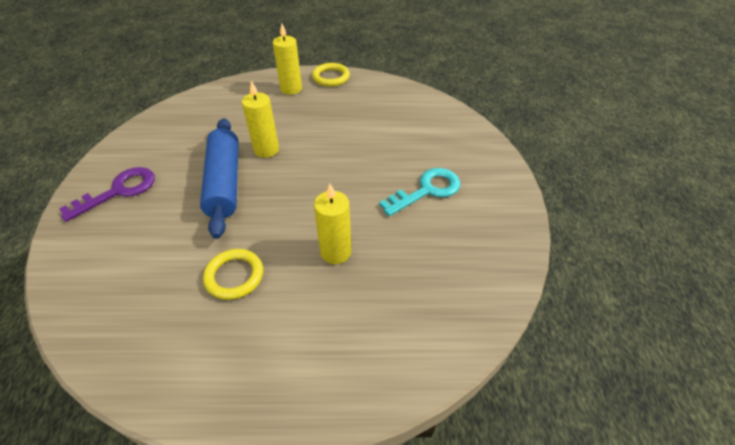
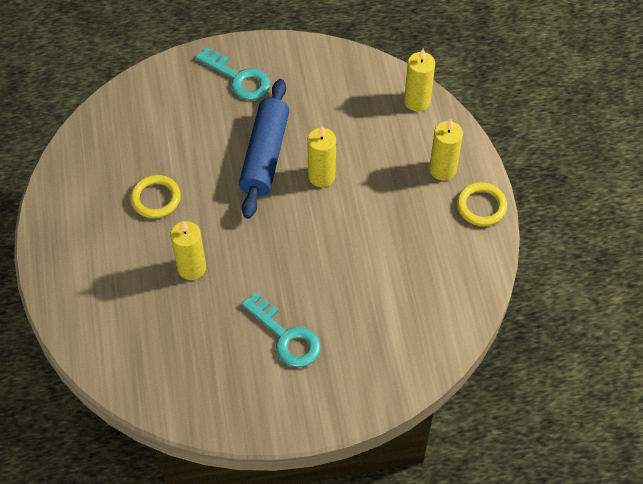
camera: 80 degrees right, 10 degrees up
purple key [59,167,155,222] -> turquoise key [195,47,271,100]
blue rolling pin [200,118,239,239] -> blue rolling pin turned 60 degrees counterclockwise [239,79,289,219]
none -> yellow candle [404,49,435,111]

